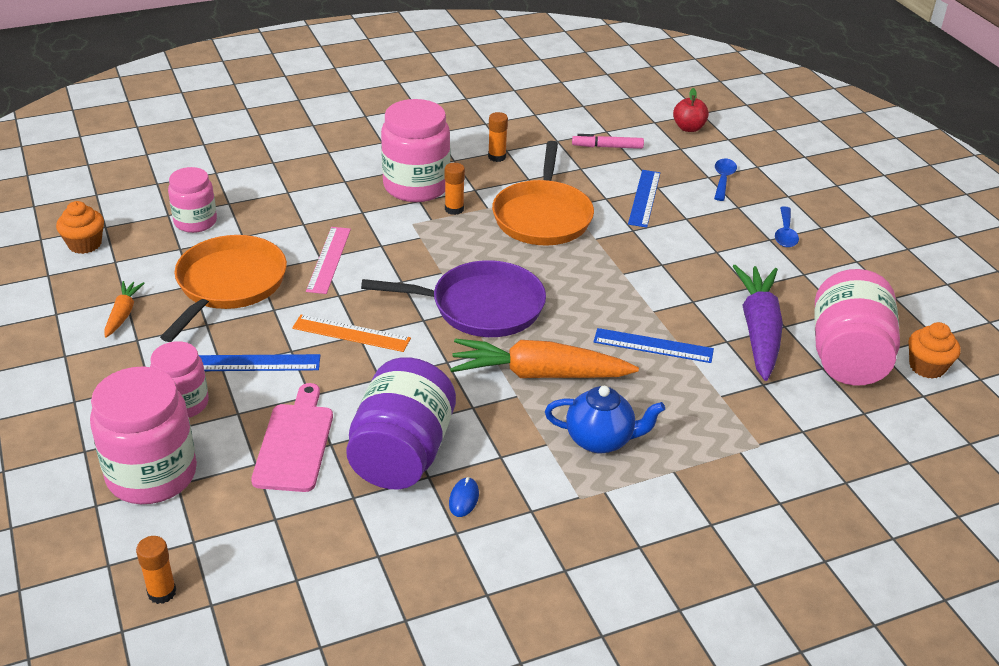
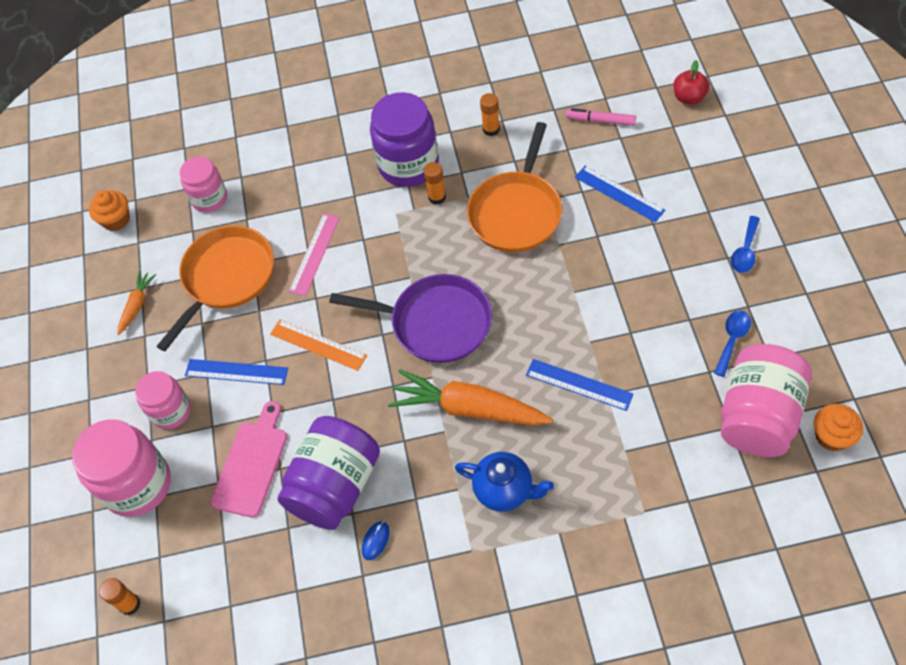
camera: 20 degrees right, 20 degrees up
pink jar [381,99,450,202] -> purple jar [370,92,439,187]
blue ruler [628,170,660,227] -> blue ruler turned 75 degrees counterclockwise [575,166,665,222]
blue spoon [714,158,737,201] -> blue spoon moved to [714,310,751,377]
purple carrot [733,265,783,381] -> none

